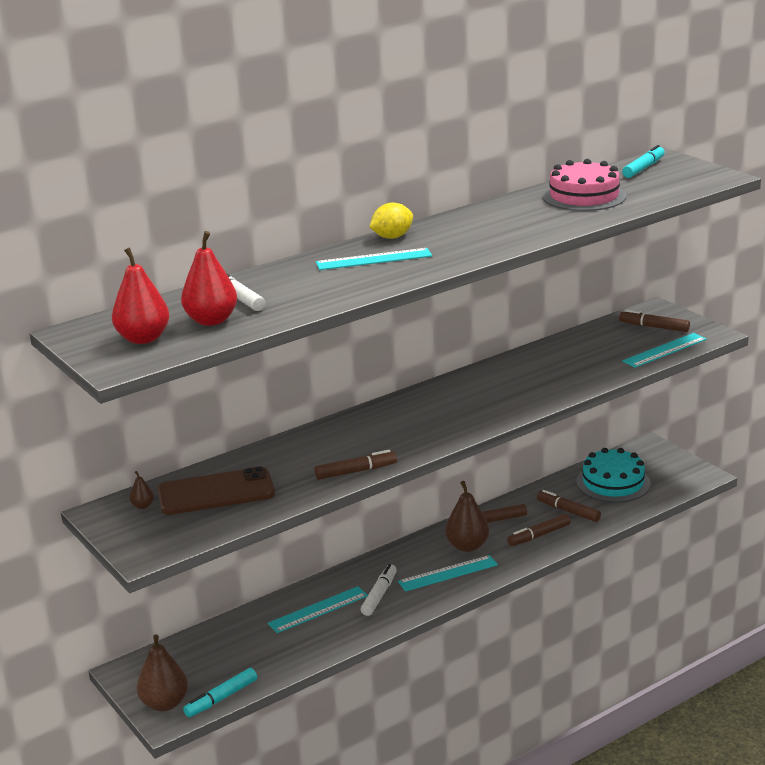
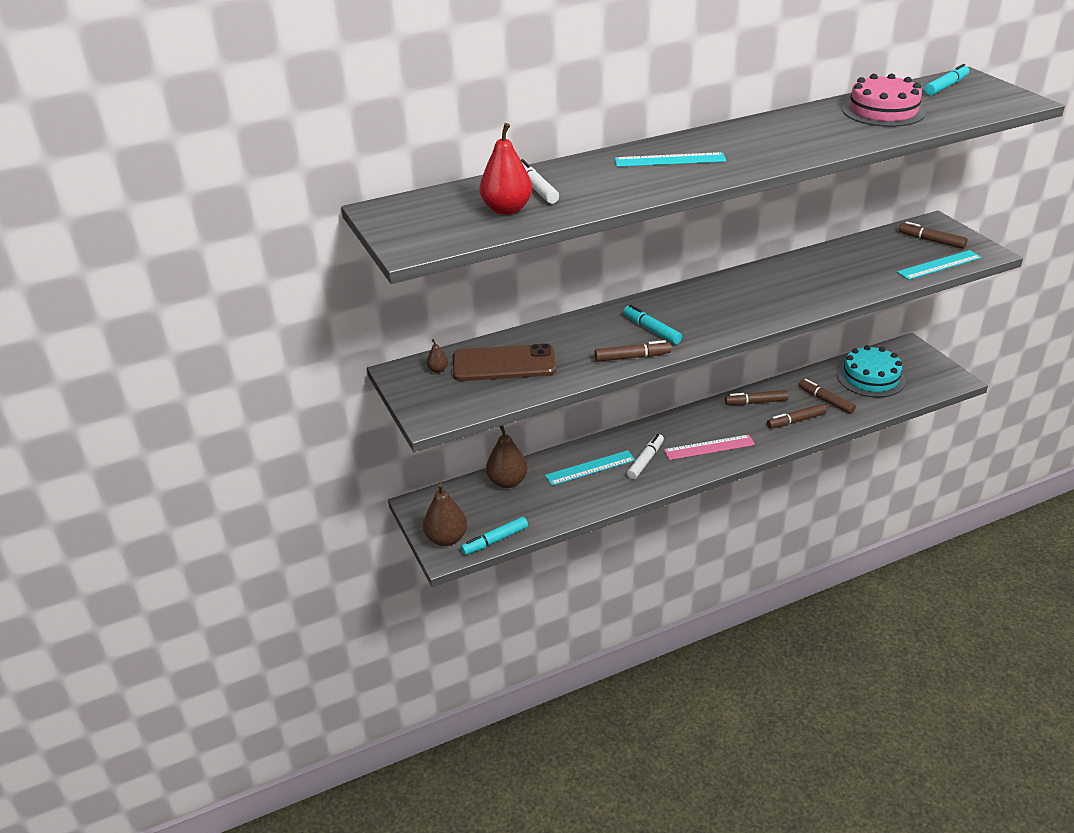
camera: 10 degrees right, 10 degrees up
red pear [112,247,169,344] -> none
yellow lemon [369,202,413,239] -> none
turquoise ruler [398,555,498,591] -> pink ruler [664,435,755,460]
brown pear [445,481,489,552] -> brown pear moved to [486,425,528,488]
none -> turquoise marker [623,305,682,344]

